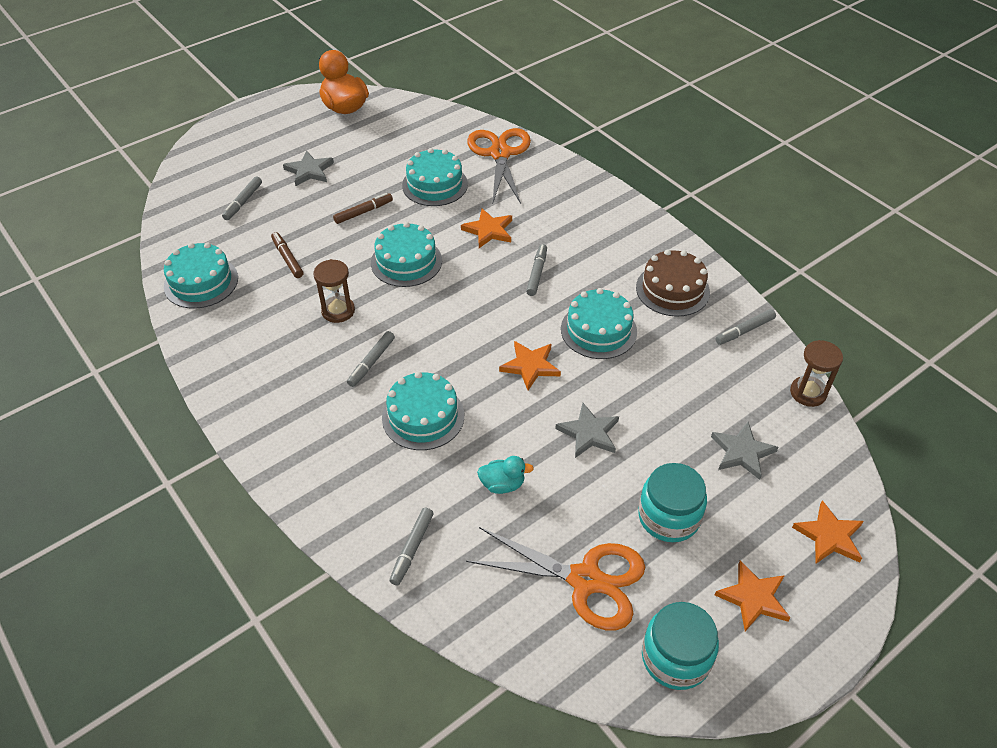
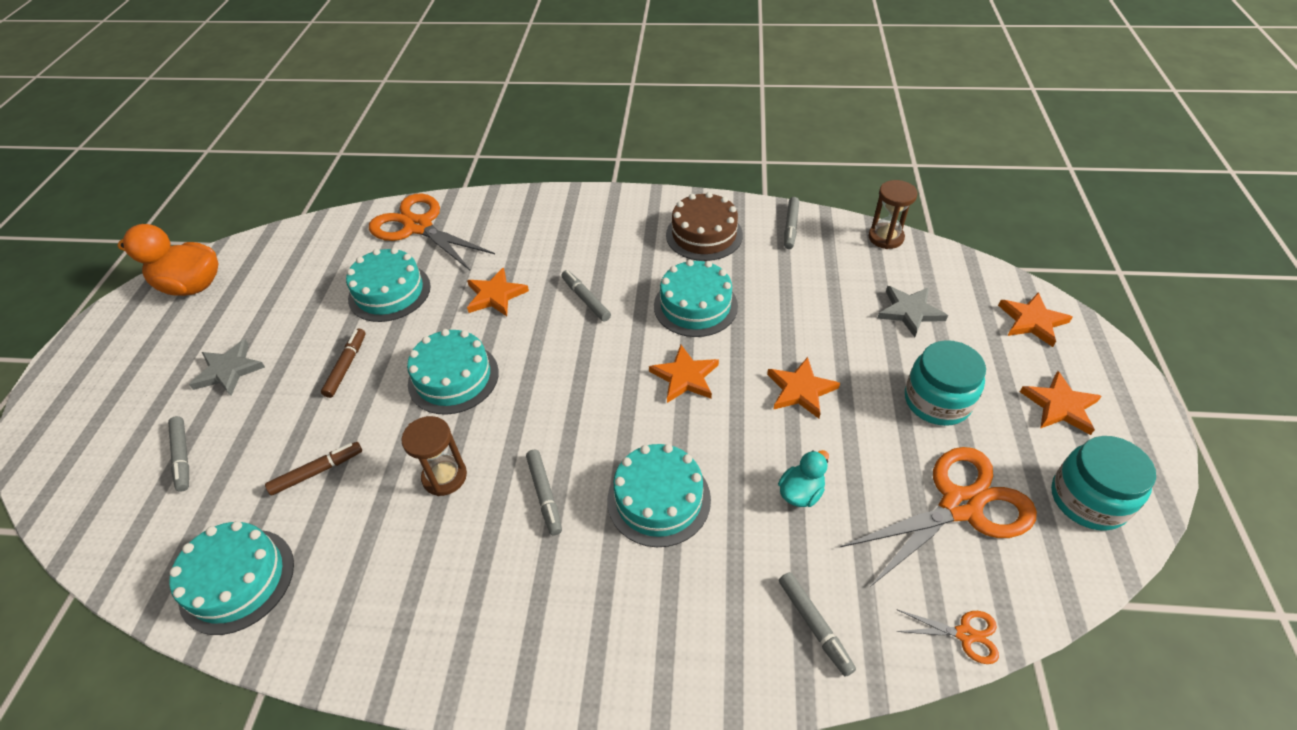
camera: 45 degrees left, 0 degrees up
brown marker [271,232,303,278] -> brown marker turned 135 degrees clockwise [265,442,362,495]
grey star [555,403,619,458] -> orange star [767,357,840,418]
none -> orange scissors [896,610,999,664]

